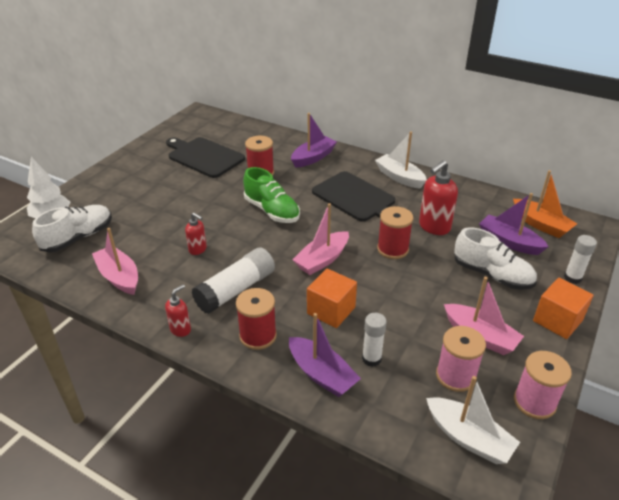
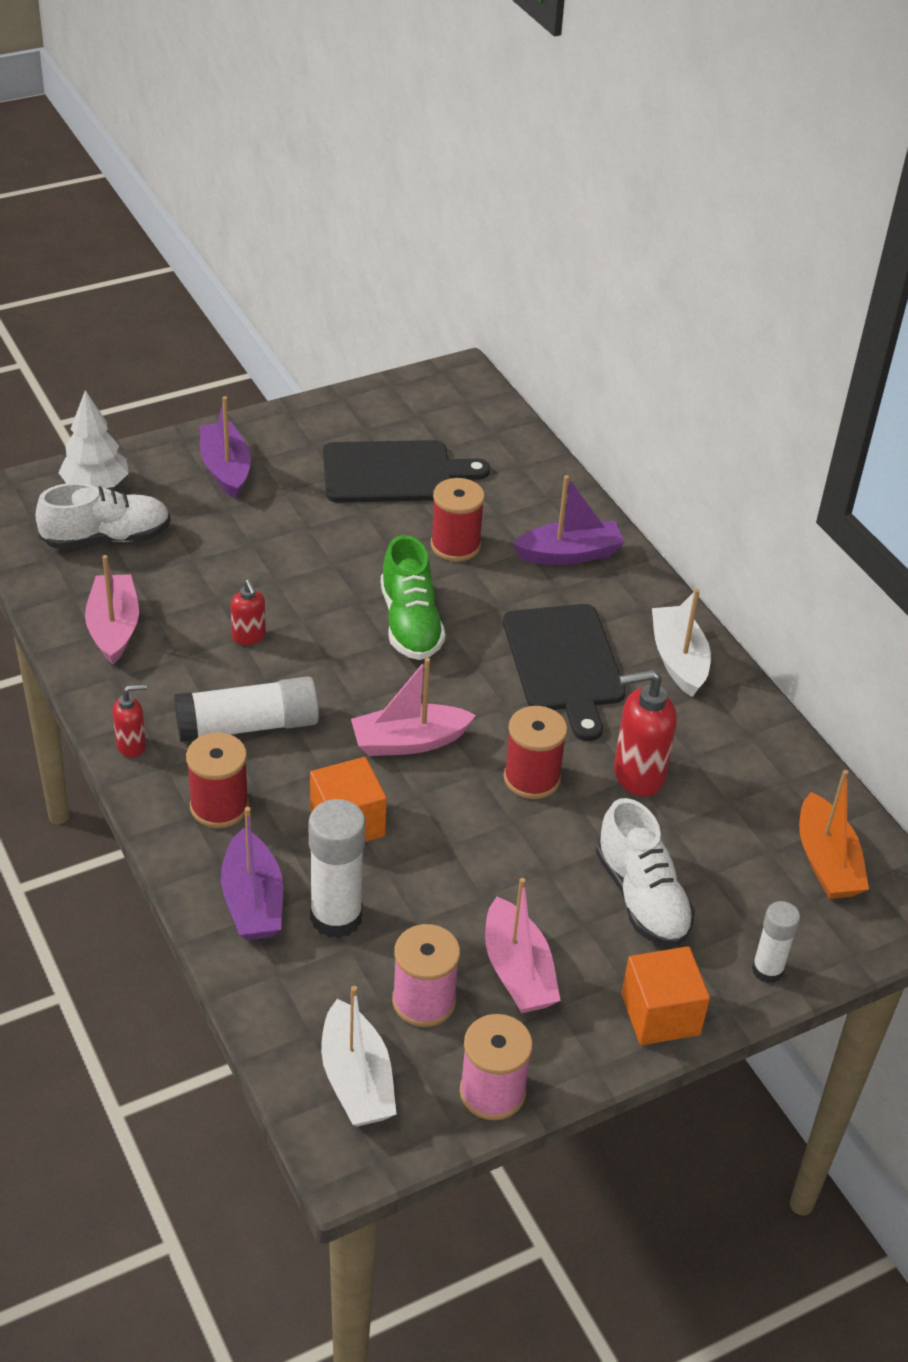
camera: 30 degrees right, 5 degrees up
black cutting board [166,137,245,178] -> black cutting board turned 105 degrees clockwise [323,440,490,502]
white glue stick [362,313,387,367] -> white glue stick [309,799,366,938], size x1.66
purple boat [479,193,549,255] -> purple boat moved to [200,396,251,499]

